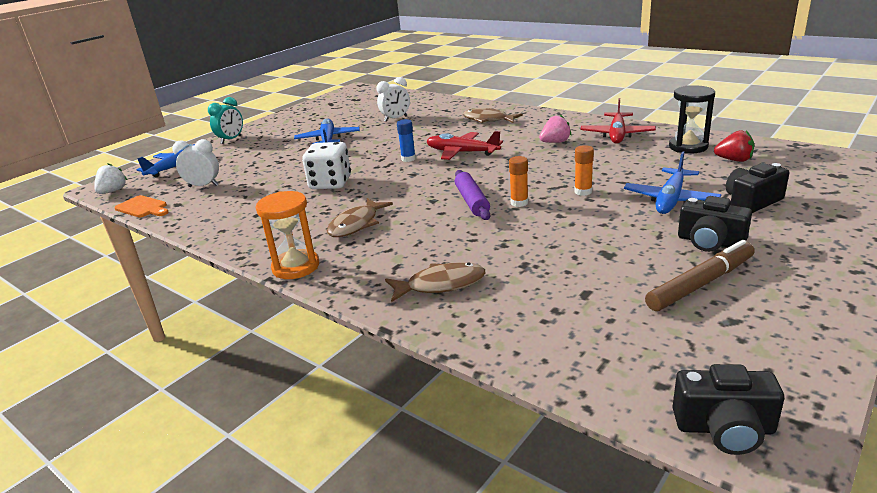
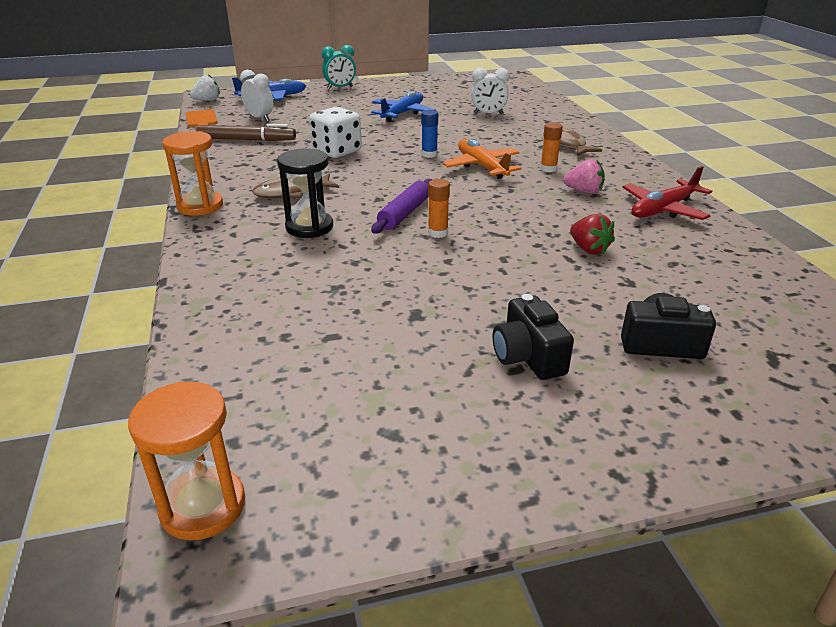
camera: 35 degrees right, 5 degrees up
brown fish [385,262,485,302] -> none
red plane [427,131,503,160] -> orange plane [443,139,522,179]
orange glue stick [574,145,594,196] -> orange glue stick moved to [540,122,563,172]
blue plane [624,151,721,214] -> none
brown marker [645,240,755,311] -> brown marker moved to [196,124,296,141]
black hourglass [669,85,715,154] -> black hourglass moved to [277,148,333,238]
black camera [672,364,784,455] -> orange hourglass [128,381,245,540]
red strawberry [714,130,754,162] -> red strawberry moved to [570,214,615,254]

